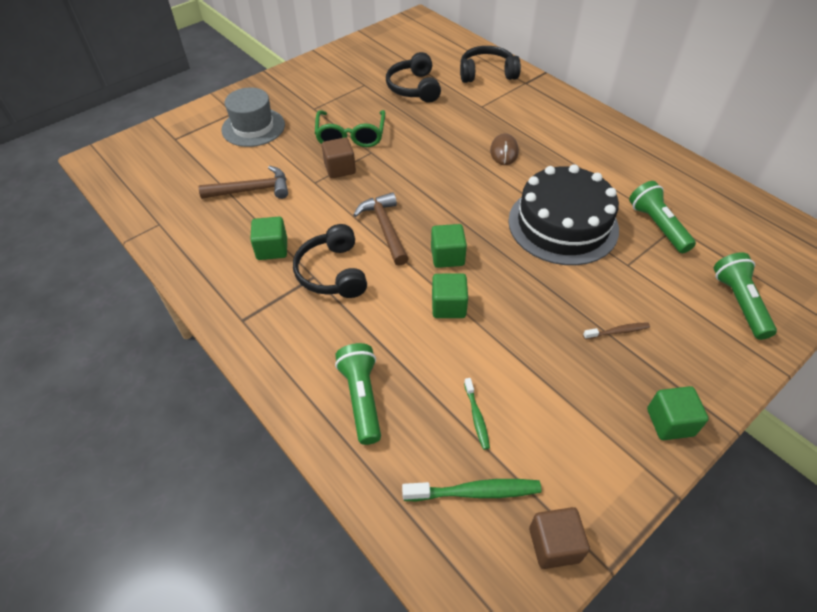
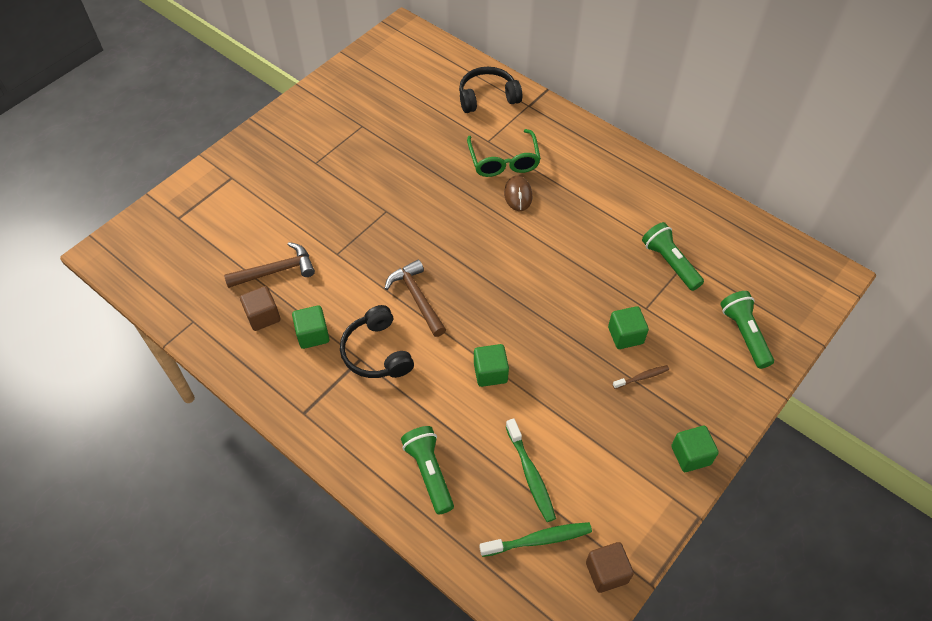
camera: 10 degrees left, 5 degrees up
grey hat [222,87,285,147] -> none
green glasses [315,110,385,147] -> green glasses moved to [467,129,541,177]
brown cube [322,137,356,178] -> brown cube moved to [240,286,280,331]
black headphones [386,52,441,103] -> none
green cube [431,224,467,268] -> green cube moved to [608,306,649,349]
green toothbrush [464,378,490,450] -> green toothbrush [506,418,556,522], size x1.67
black cake [508,164,619,265] -> none

